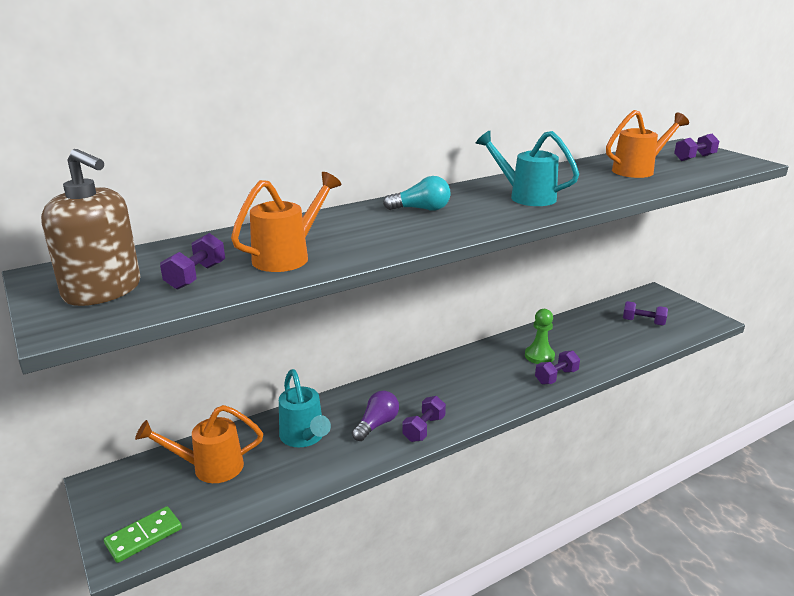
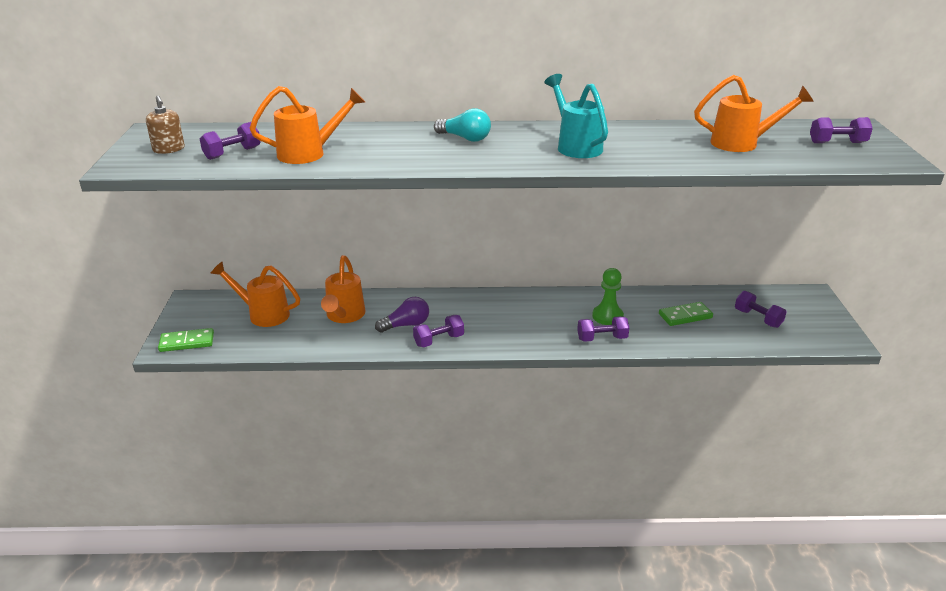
camera: 30 degrees right, 5 degrees up
brown soap dispenser [41,149,140,306] -> brown soap dispenser [146,95,185,154], size x0.52
turquoise watering can [279,369,331,447] -> orange watering can [321,255,366,323]
none -> green domino [659,302,713,326]

